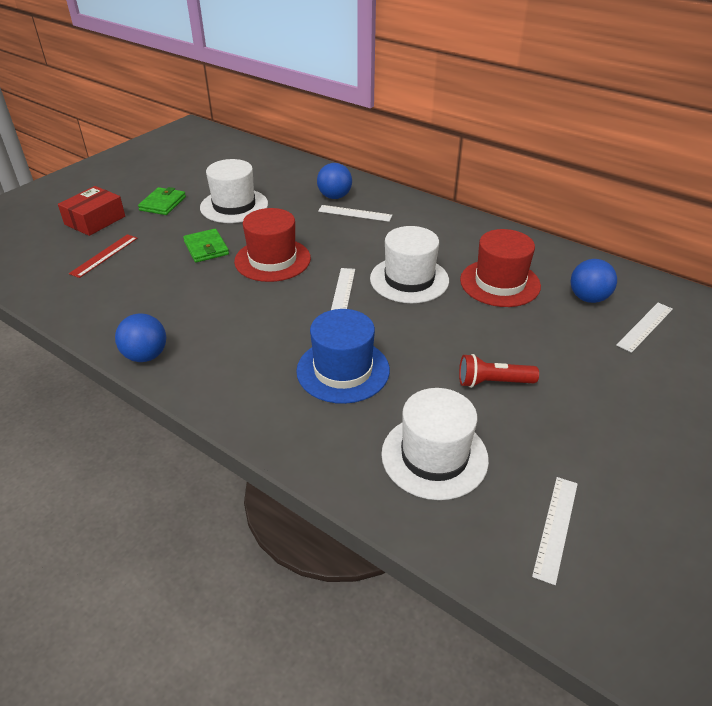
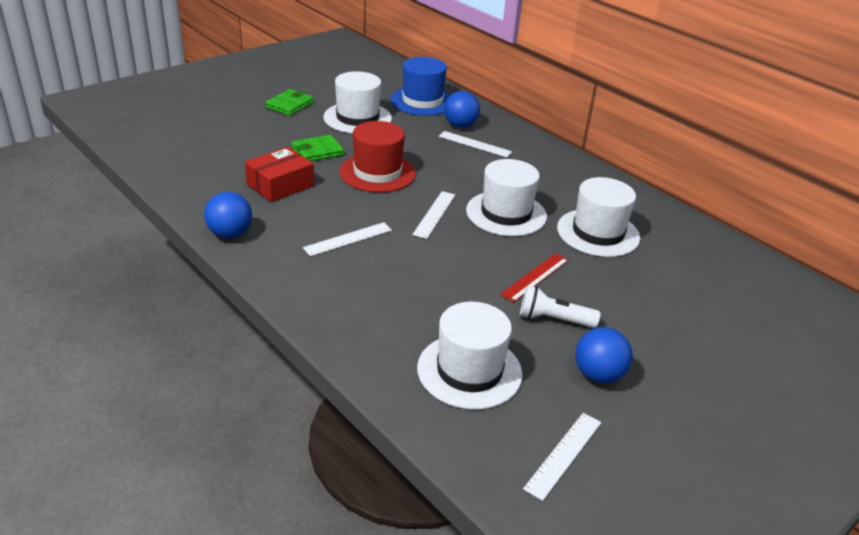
camera: 10 degrees right, 5 degrees down
red box [58,186,125,236] -> red box moved to [245,147,314,202]
red ruler [69,234,138,278] -> red ruler moved to [500,253,569,302]
green wallet [183,229,229,263] -> green wallet turned 75 degrees clockwise [292,135,344,161]
blue hat [296,309,390,404] -> blue hat moved to [390,57,450,116]
red flashlight [459,354,539,388] -> white flashlight [520,285,601,328]
red hat [460,229,541,307] -> white hat [557,177,640,257]
blue ball [571,259,617,303] -> blue ball moved to [575,327,633,383]
white ruler [616,303,673,353] -> white ruler moved to [303,222,392,257]

